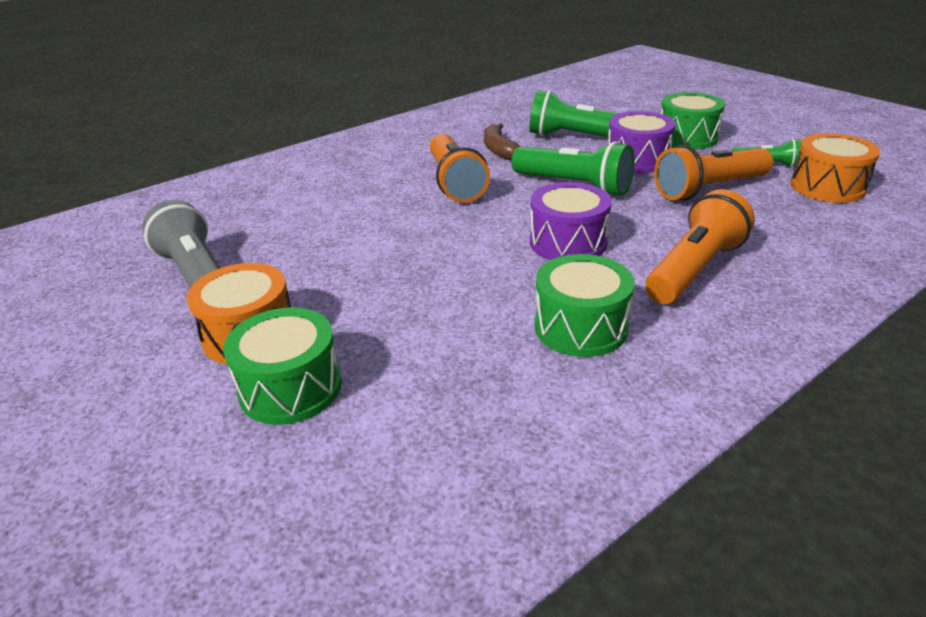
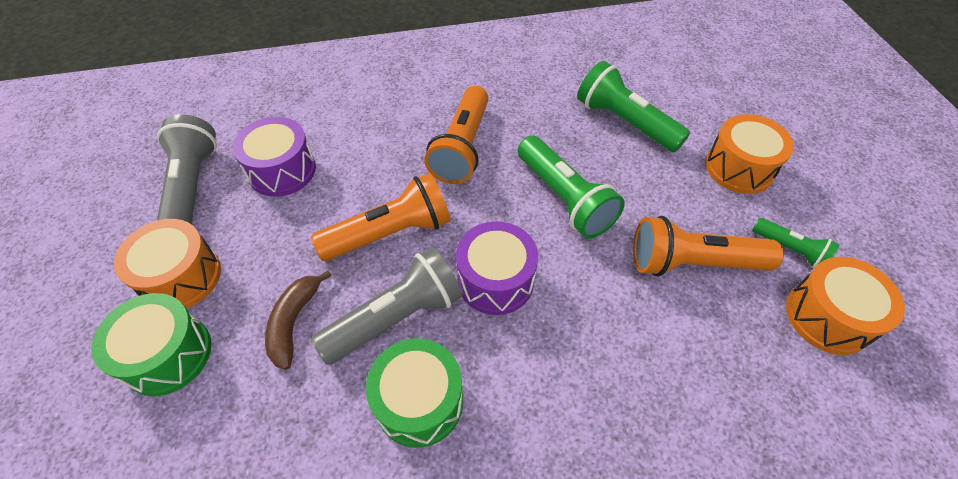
camera: 25 degrees right, 20 degrees up
brown banana [484,123,521,160] -> brown banana moved to [265,270,332,370]
purple drum [608,111,675,173] -> purple drum moved to [232,117,316,197]
orange flashlight [645,189,755,304] -> orange flashlight moved to [311,173,451,261]
green drum [660,92,725,149] -> orange drum [705,114,794,194]
none -> grey flashlight [311,247,463,365]

